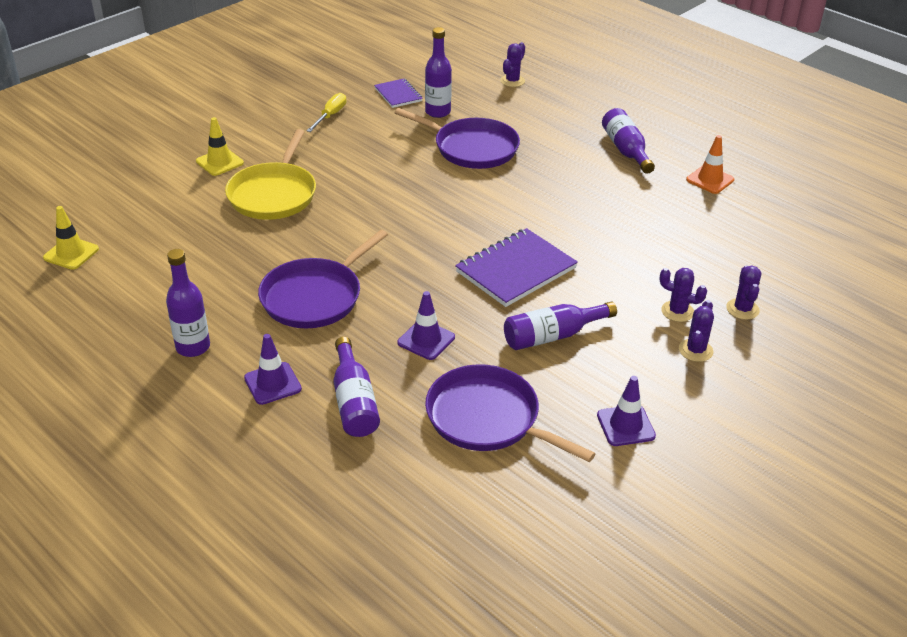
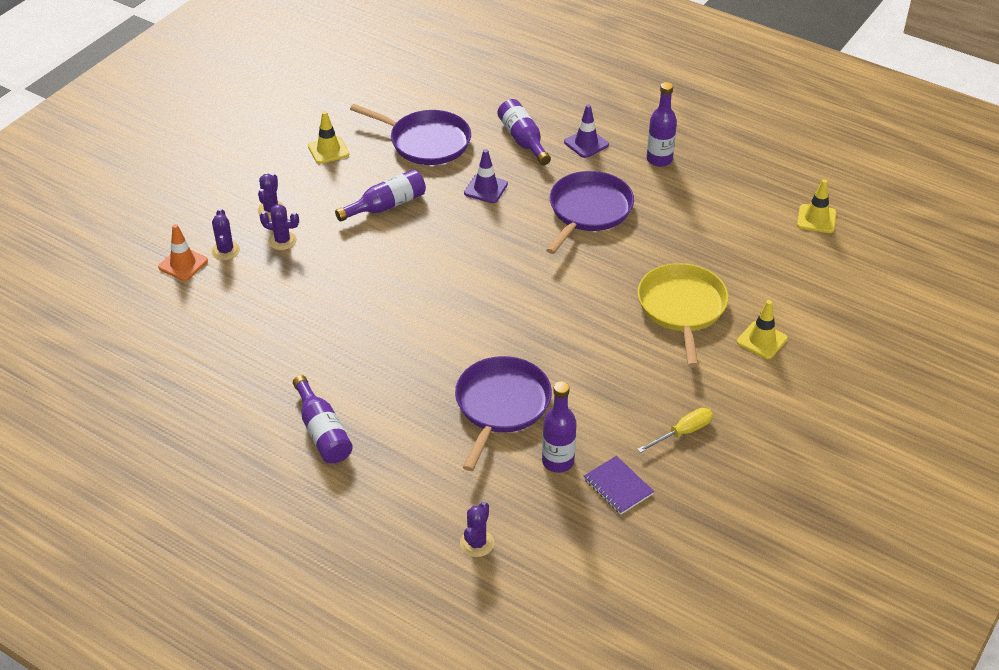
camera: 170 degrees right, 5 degrees up
yellow screwdriver [306,93,346,132] -> yellow screwdriver turned 135 degrees counterclockwise [637,408,713,453]
purple pan [394,108,520,169] -> purple pan turned 90 degrees clockwise [455,356,552,471]
purple notebook [455,228,578,307] -> none
purple traffic cone [597,376,656,446] -> yellow traffic cone [308,111,349,164]
orange traffic cone [686,135,734,194] -> orange traffic cone moved to [158,224,208,281]

